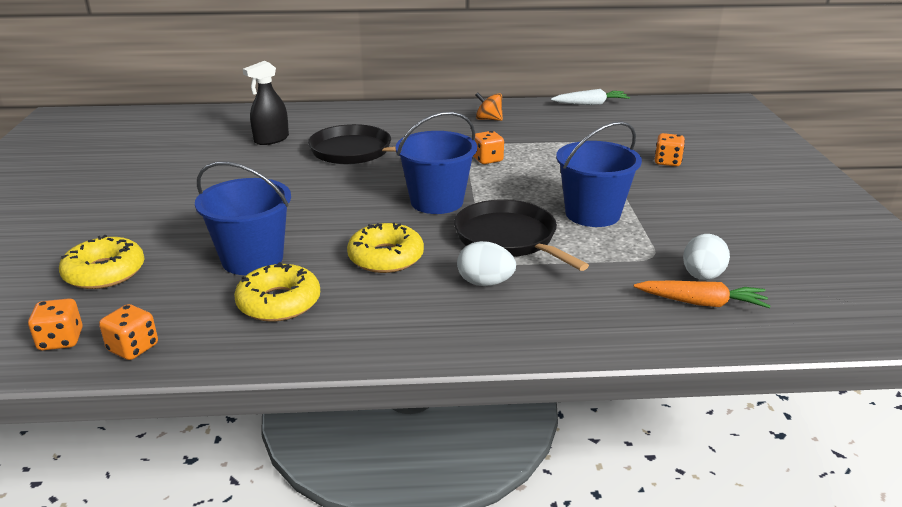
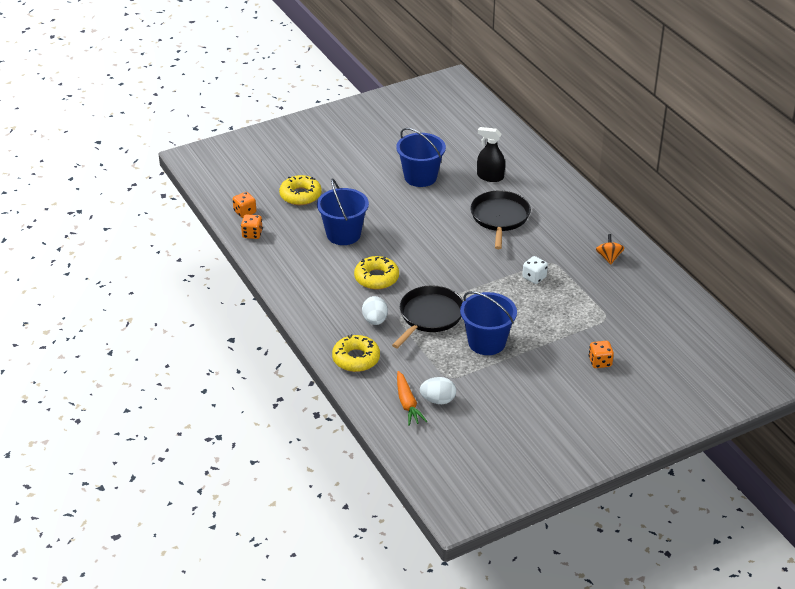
camera: 65 degrees right, 10 degrees up
yellow donut [234,262,320,322] -> yellow donut moved to [332,334,380,372]
blue bucket [395,112,477,214] -> blue bucket moved to [396,128,446,187]
orange dice [473,131,504,164] -> white dice [522,256,548,284]
white carrot [551,89,630,105] -> none

